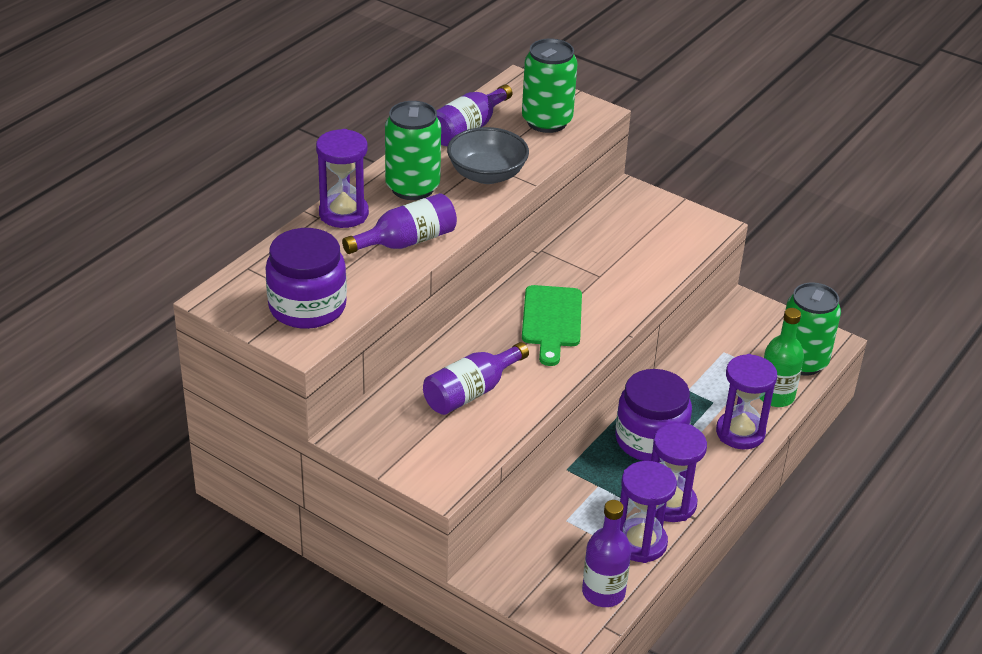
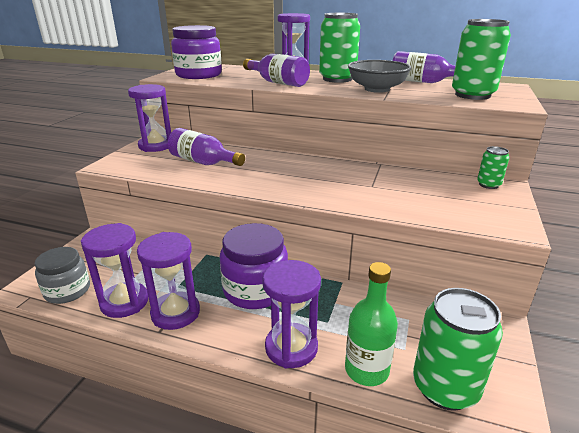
camera: 75 degrees right, 10 degrees down
green cutting board [522,285,582,366] -> none
purple bottle [582,500,631,607] -> grey jar [35,247,90,304]
none -> purple hourglass [128,84,171,152]
none -> green can [477,146,509,189]

